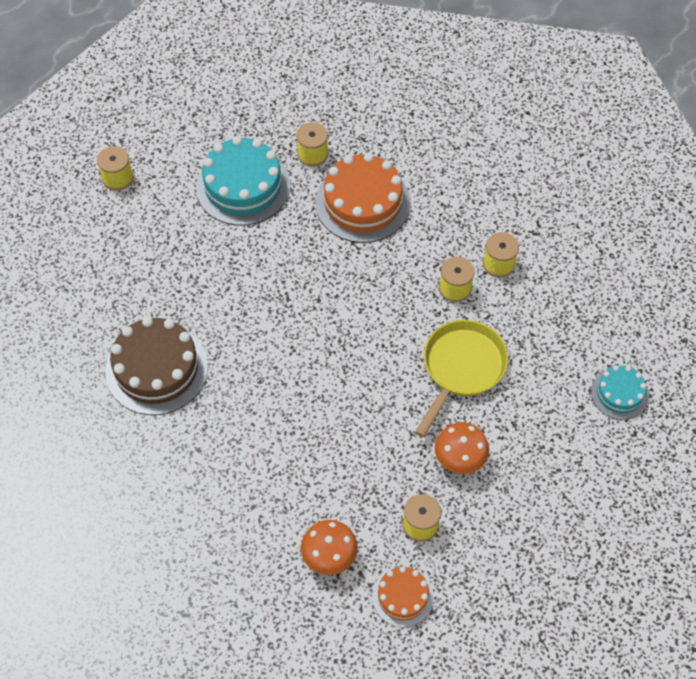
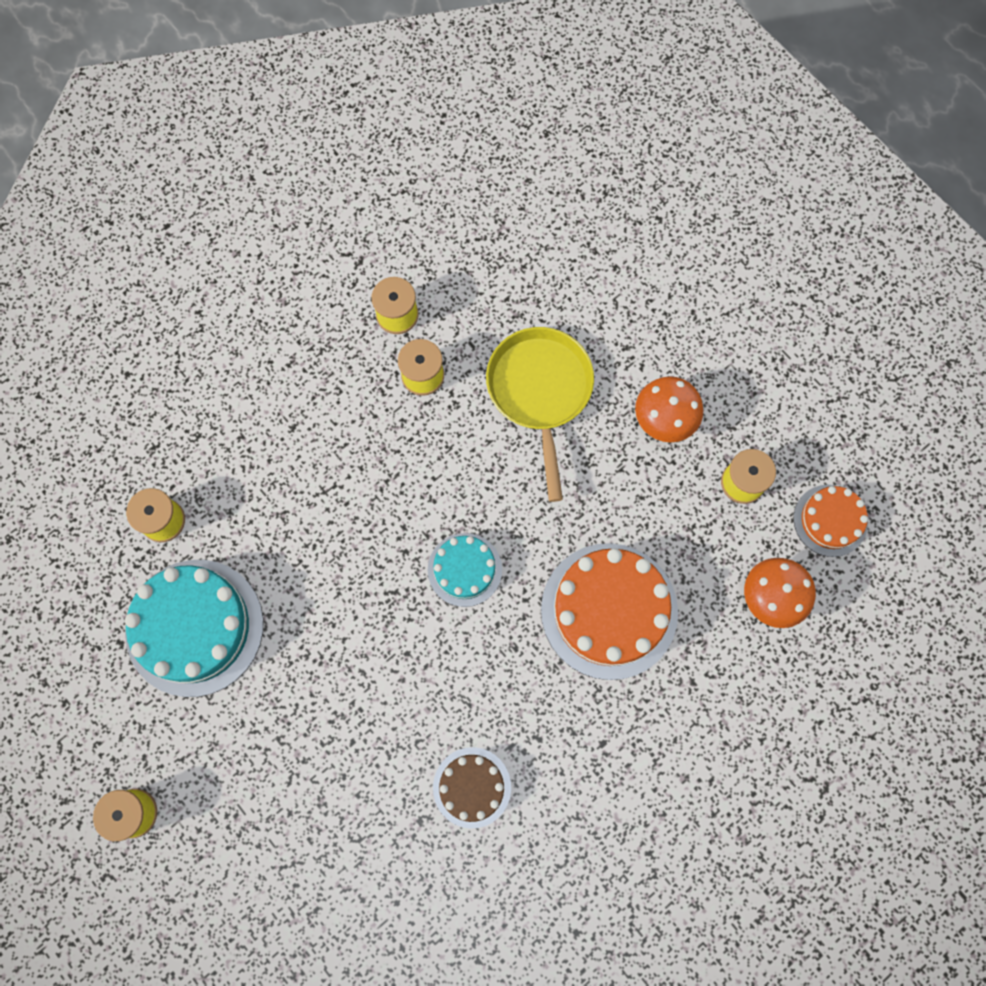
camera: 80 degrees left, 15 degrees up
brown cake [105,317,208,415] -> brown cake [433,747,511,829], size x0.55
orange cake [316,153,411,243] -> orange cake moved to [541,543,678,680]
yellow pan [415,320,508,437] -> yellow pan turned 45 degrees clockwise [486,327,594,502]
turquoise cake [591,365,649,420] -> turquoise cake moved to [428,533,502,607]

